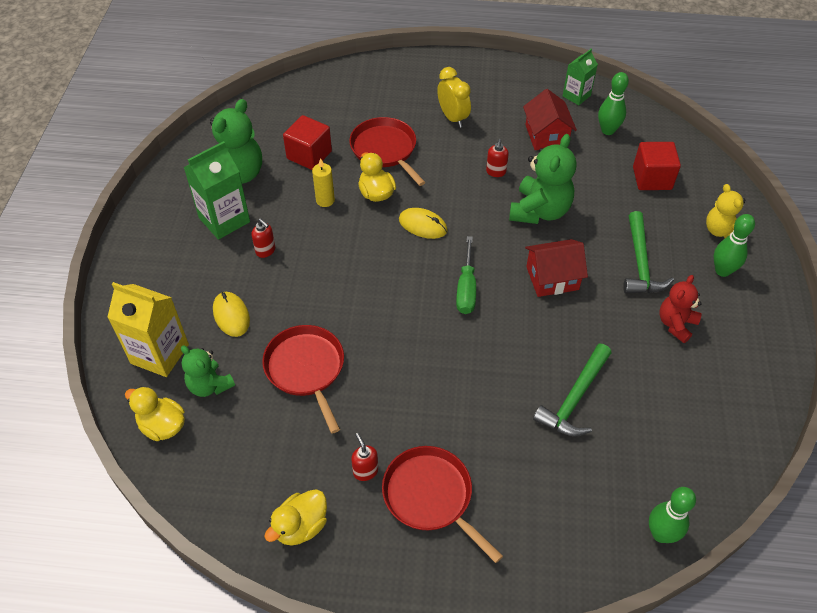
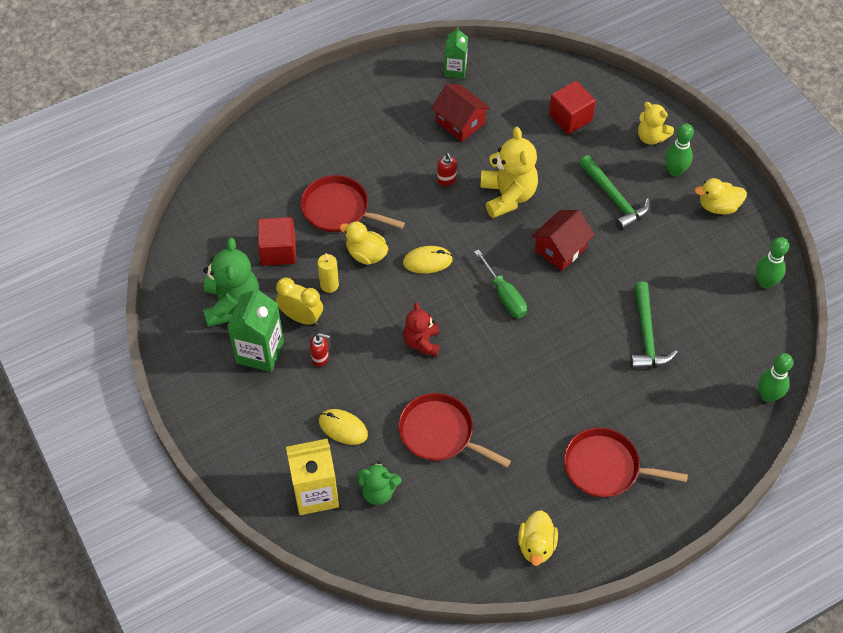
camera: 35 degrees left, 5 degrees up
yellow duck [125,386,185,441] -> yellow duck moved to [694,178,747,214]
red soap dispenser [351,433,378,481] -> none
yellow clock [437,67,471,128] -> yellow clock moved to [276,277,323,325]
green teddy bear [509,134,576,224] -> yellow teddy bear [480,127,538,218]
green bowling pin [598,72,629,135] -> green bowling pin moved to [756,237,789,289]
red teddy bear [660,275,702,343] -> red teddy bear moved to [403,303,440,356]

